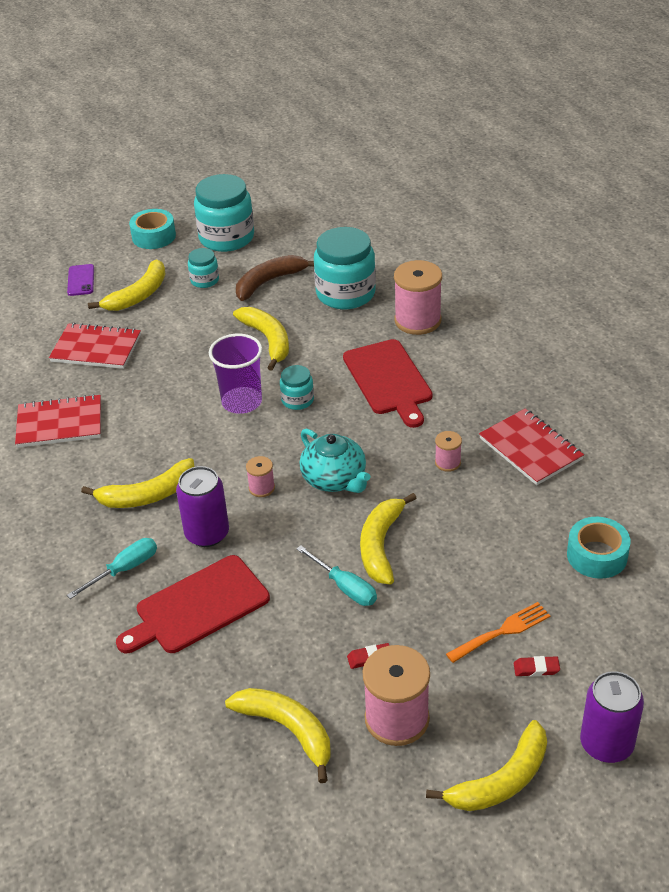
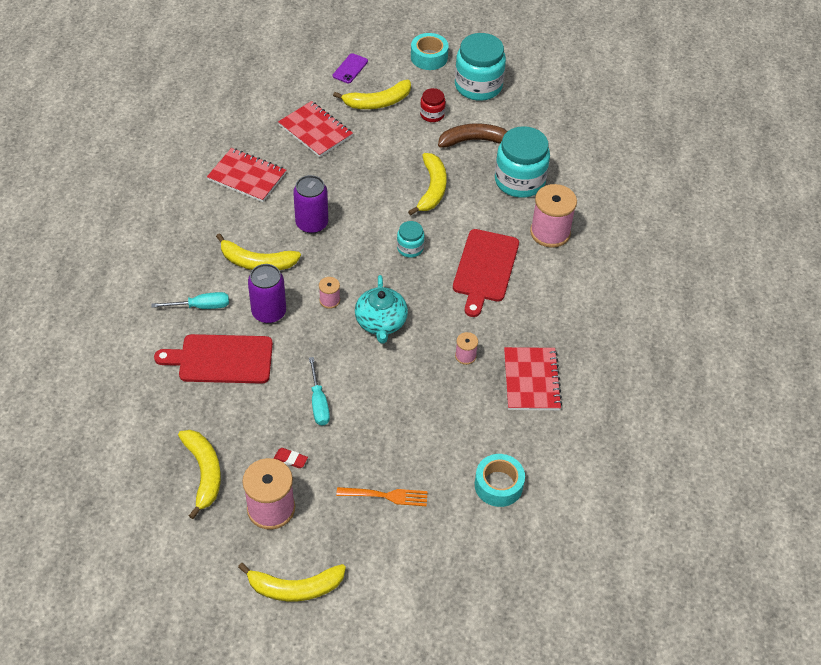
camera: 30 degrees right, 10 degrees up
turquoise jar [188,248,219,288] -> red jar [420,88,446,122]
purple cup [209,334,262,414] -> none
yellow banana [360,493,416,584] -> none
red eraser [514,656,560,677] -> none
purple can [580,671,644,763] -> purple can moved to [293,175,328,234]

